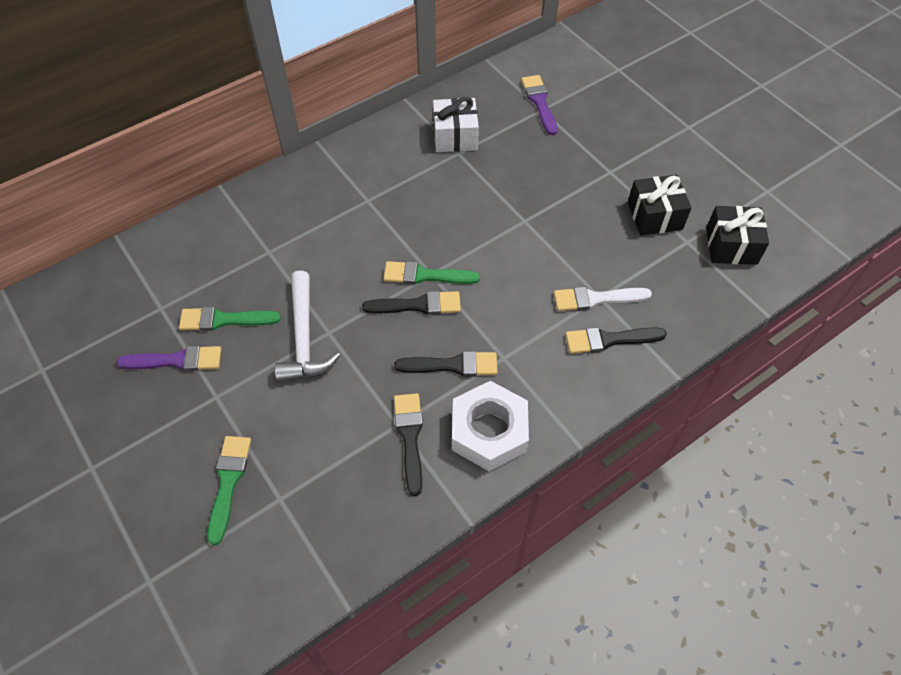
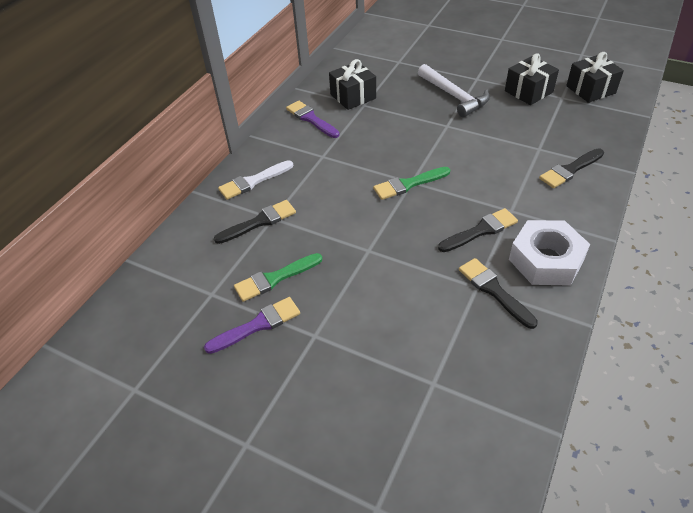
camera: 25 degrees left, 10 degrees down
green brush [207,436,251,545] -> none
white hammer [275,271,340,382] -> white hammer moved to [418,64,490,117]
black brush [362,291,461,315] -> black brush moved to [214,200,296,244]
white gift [433,97,479,152] -> black gift [329,59,376,110]
purple brush [521,75,557,135] -> purple brush moved to [286,101,340,138]
white brush [554,287,652,311] -> white brush moved to [218,160,293,200]

